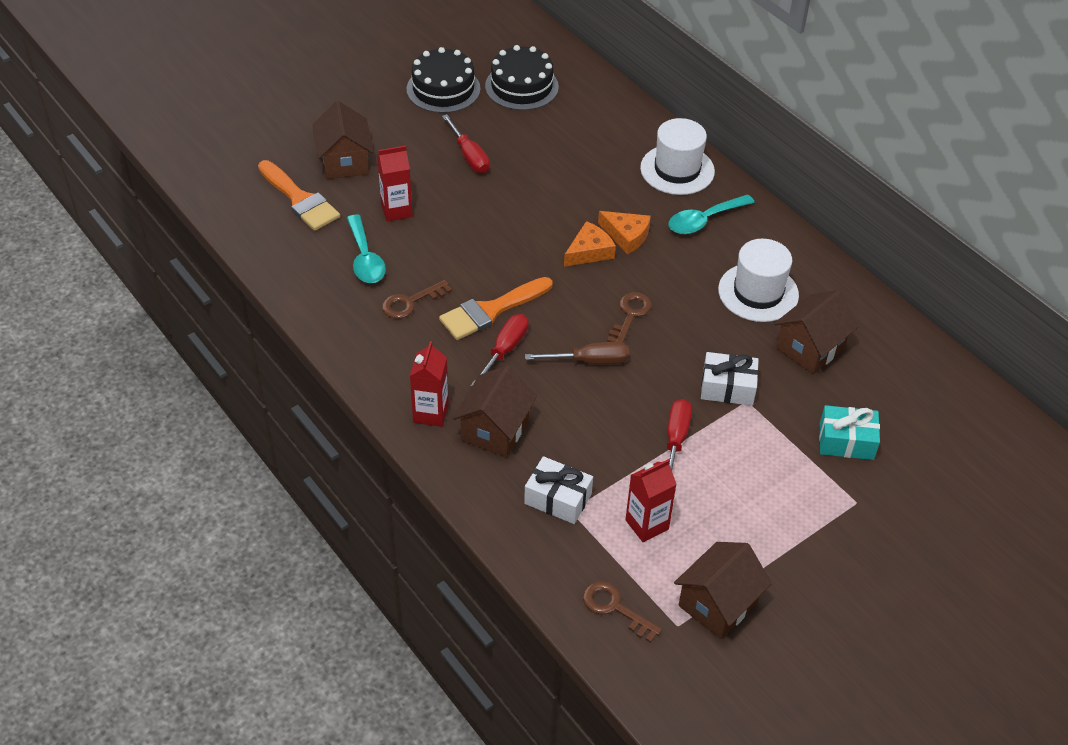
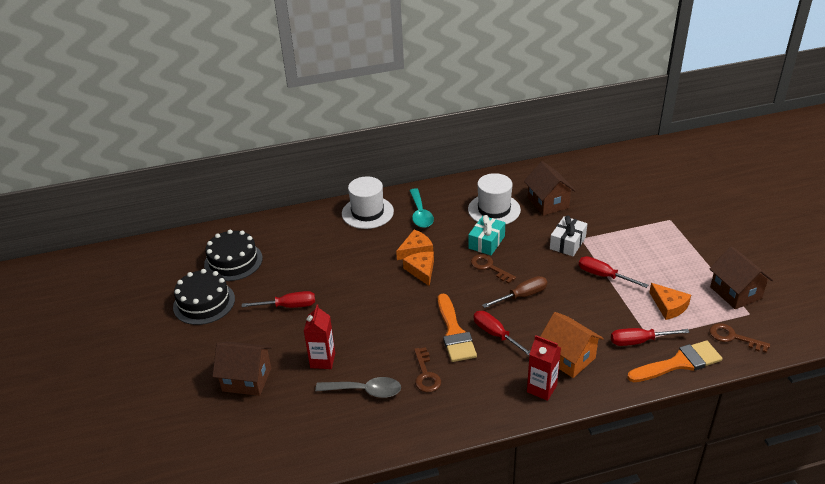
camera: 65 degrees left, 10 degrees down
orange brush [258,160,340,231] -> orange brush moved to [627,340,722,382]
turquoise spoon [347,215,386,283] -> grey spoon [315,377,401,398]
brown house [453,365,537,457] -> orange house [540,312,604,378]
white gift [524,456,593,524] -> red screwdriver [611,328,690,346]
brown screwdriver [525,342,629,365] -> brown screwdriver turned 45 degrees clockwise [482,276,547,308]
brown key [583,581,662,643] -> brown key turned 60 degrees clockwise [710,323,770,353]
red carton [625,459,677,542] -> orange cheese [649,283,691,320]
turquoise gift [819,405,880,460] -> turquoise gift moved to [468,215,505,255]

